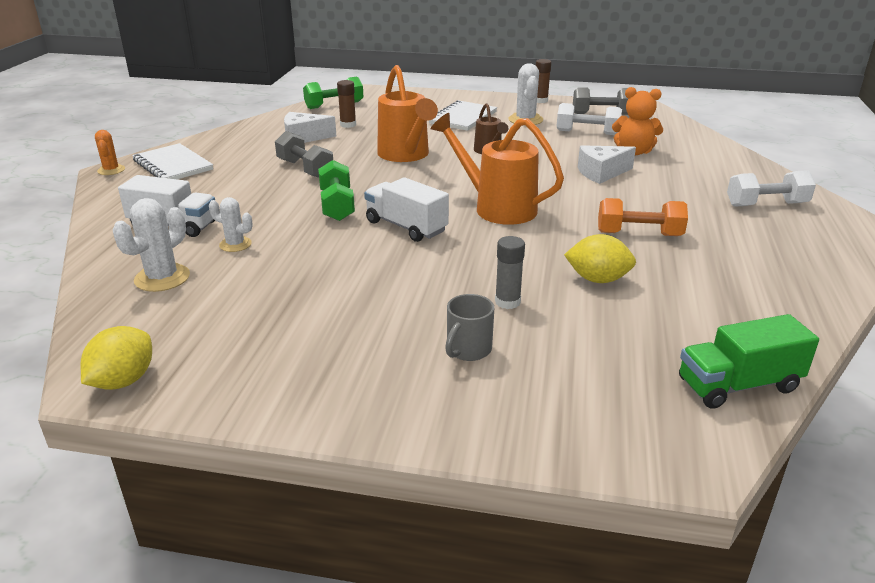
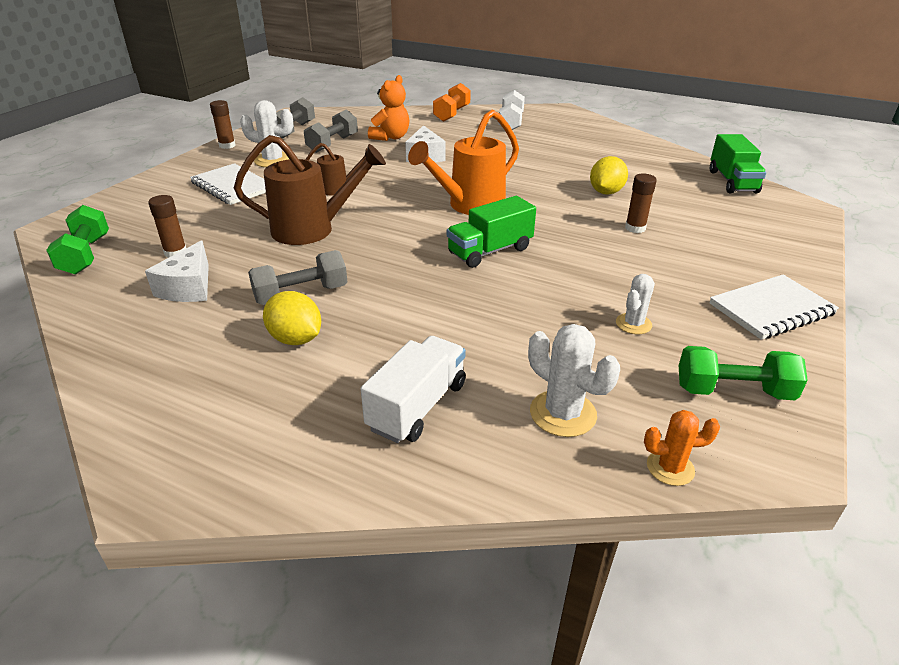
camera: 75 degrees left, 5 degrees up
yellow lemon [80,326,152,390] -> yellow lemon moved to [263,291,321,345]
orange cactus [95,130,125,175] -> orange cactus moved to [644,410,720,486]
white notebook [132,143,213,179] -> white notebook moved to [710,275,839,340]
white cactus [209,197,253,252] -> white cactus moved to [616,274,655,334]
green dumbbell [318,160,355,221] -> green dumbbell moved to [678,346,808,400]
white truck [364,177,449,242] -> green truck [447,196,536,268]
orange watering can [377,65,438,162] -> brown watering can [234,135,386,245]
grey mug [445,294,494,361] -> none
grey glue stick [495,236,525,309] -> brown glue stick [625,174,657,233]
white dumbbell [557,103,622,135] -> grey dumbbell [304,109,358,153]
orange dumbbell [598,198,688,236] -> orange dumbbell moved to [433,83,471,122]

